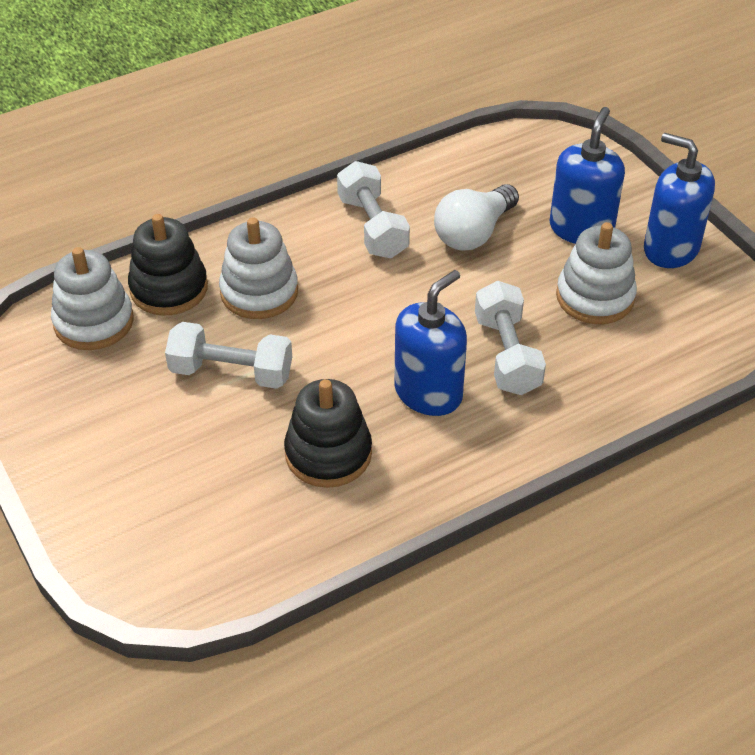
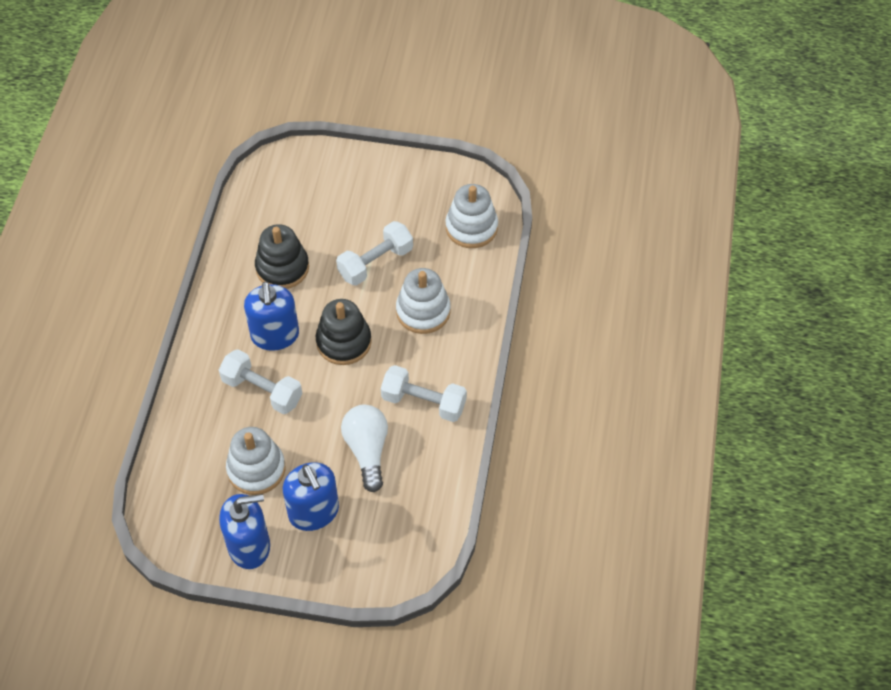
camera: 130 degrees right, 10 degrees up
black stacking toy [128,214,208,316] -> black stacking toy moved to [316,299,372,365]

